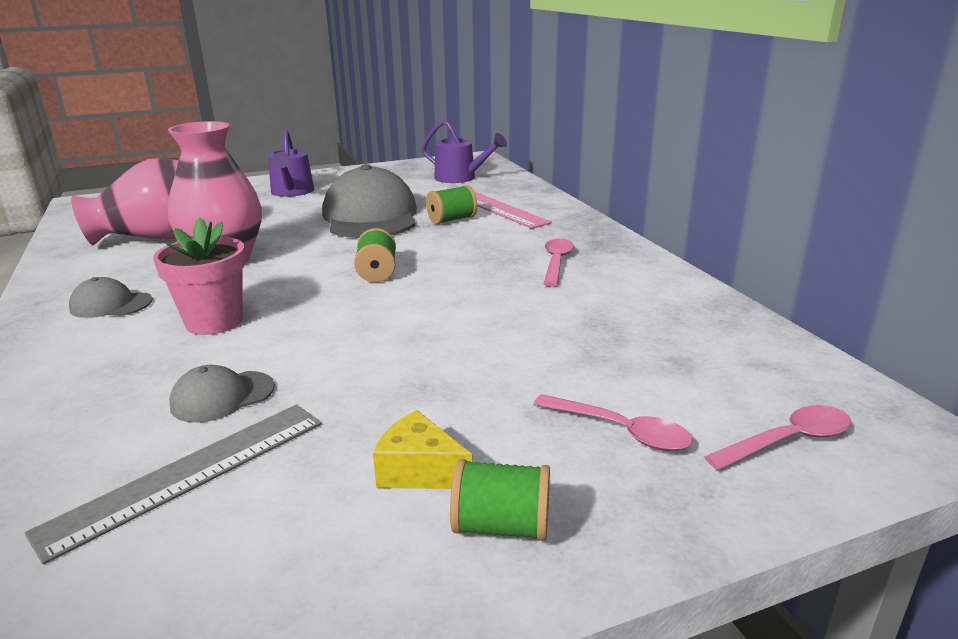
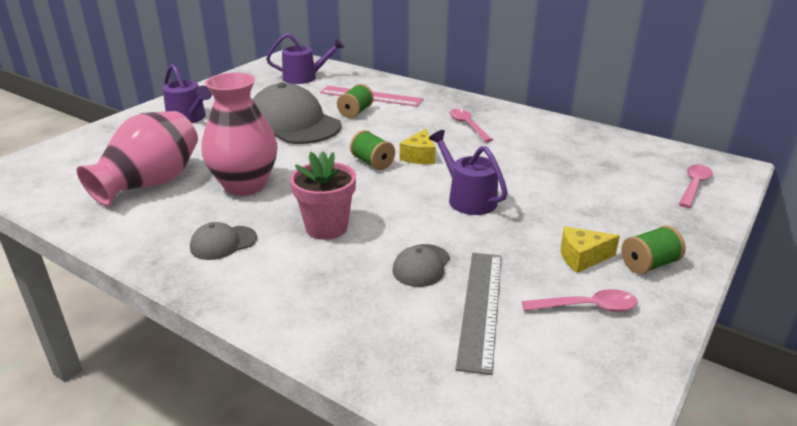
camera: 35 degrees left, 5 degrees up
pink spoon [533,394,693,451] -> pink spoon moved to [522,289,638,312]
none -> yellow cheese [400,129,435,164]
none -> purple watering can [429,130,508,215]

